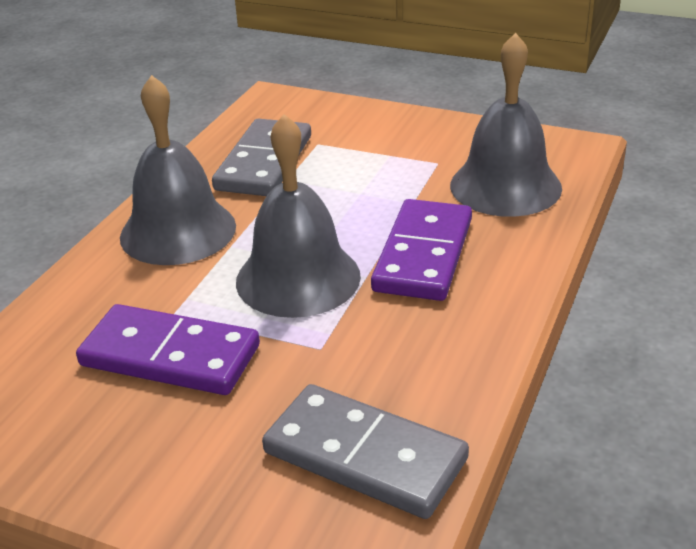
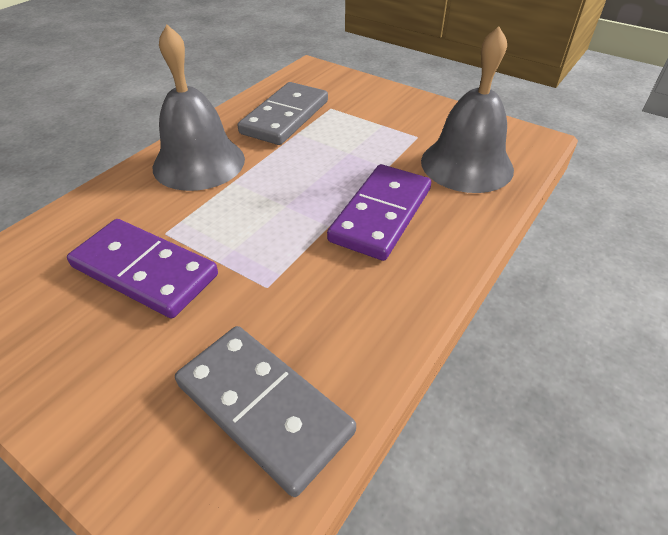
camera: 10 degrees right, 10 degrees up
grey bell [236,114,361,318] -> none

